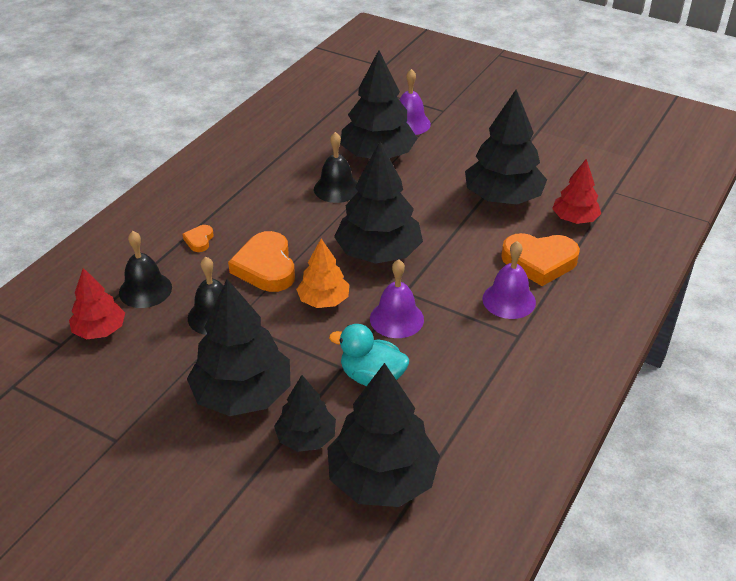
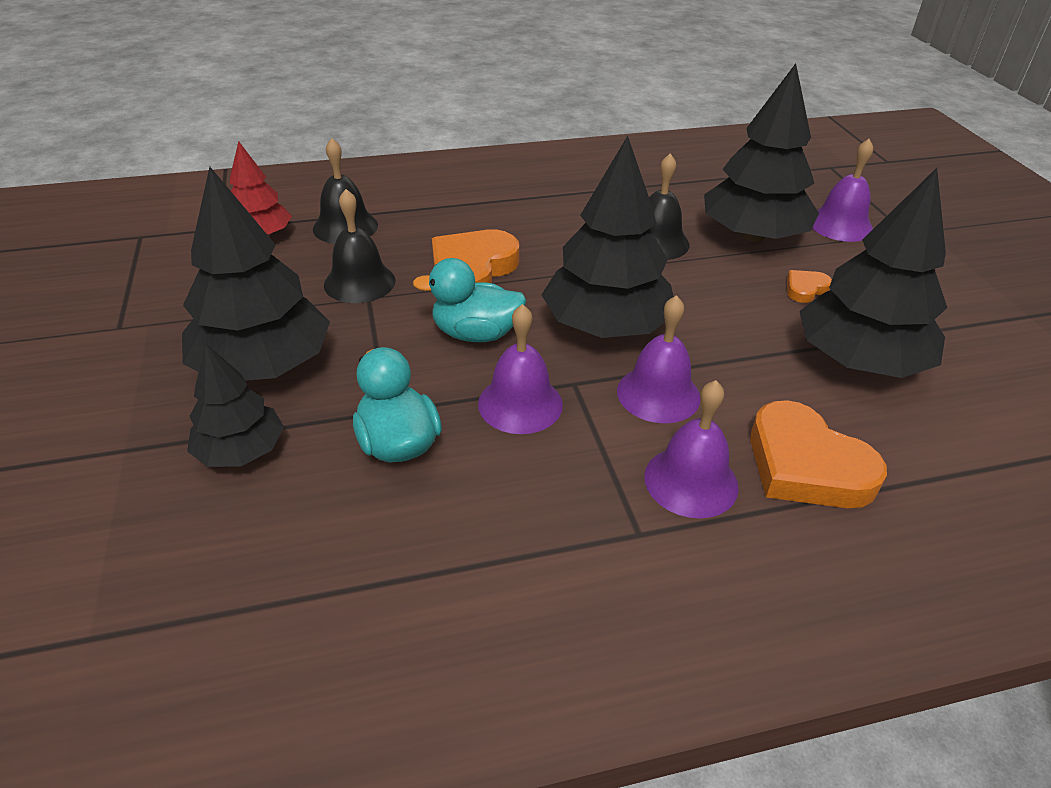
camera: 45 degrees right, 0 degrees up
orange heart [183,225,214,252] -> orange heart moved to [787,270,832,303]
orange tree [296,239,349,308] -> turquoise duck [413,258,527,342]
black tree [327,363,440,507] -> none
red tree [552,159,601,224] -> none
none -> purple bell [617,295,701,423]

